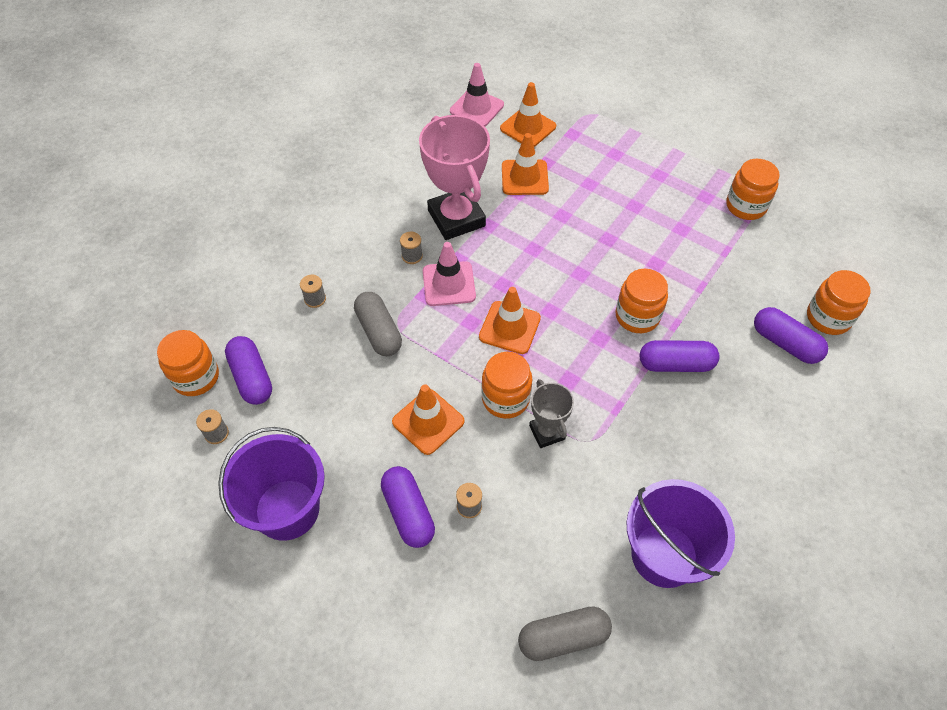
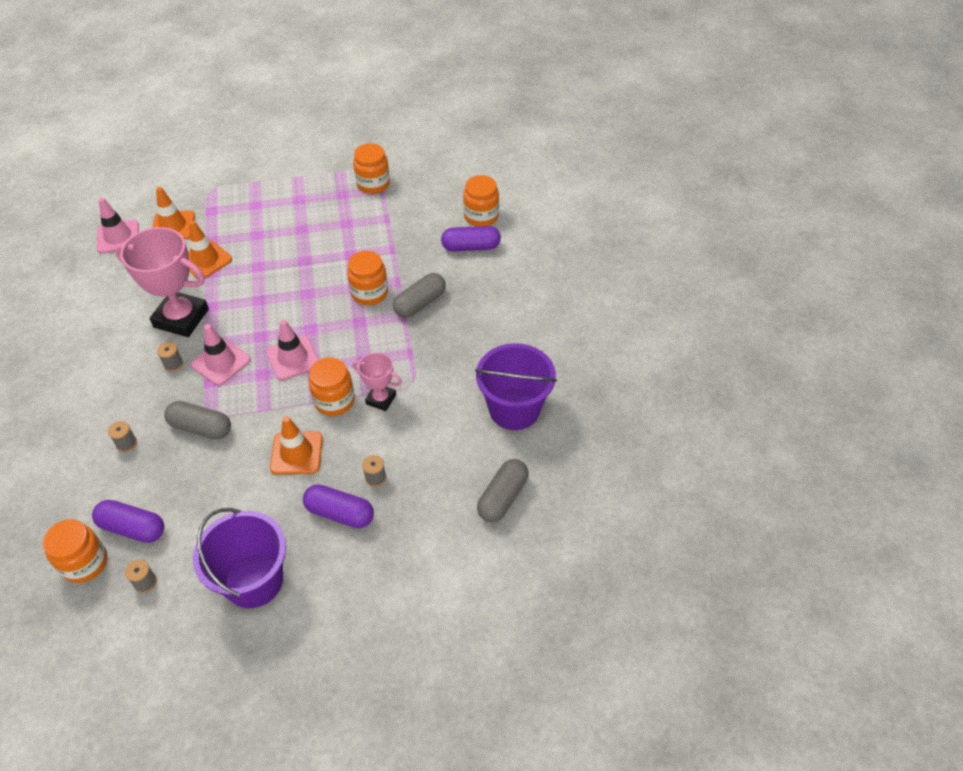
camera: 45 degrees left, 5 degrees down
orange traffic cone [479,287,541,354] -> pink traffic cone [266,320,319,381]
grey trophy [529,379,574,448] -> pink trophy [352,352,402,411]
purple capsule [640,340,719,372] -> grey capsule [393,273,446,318]

